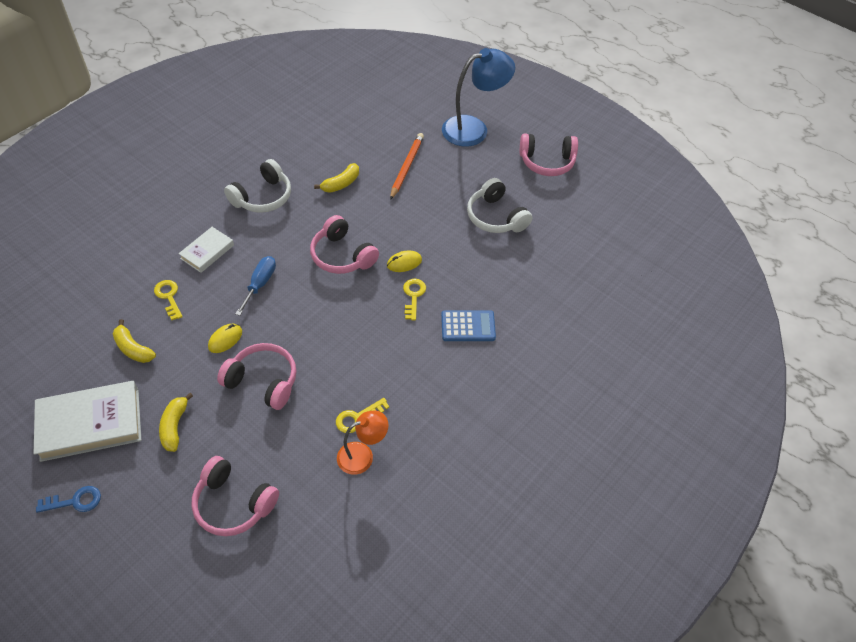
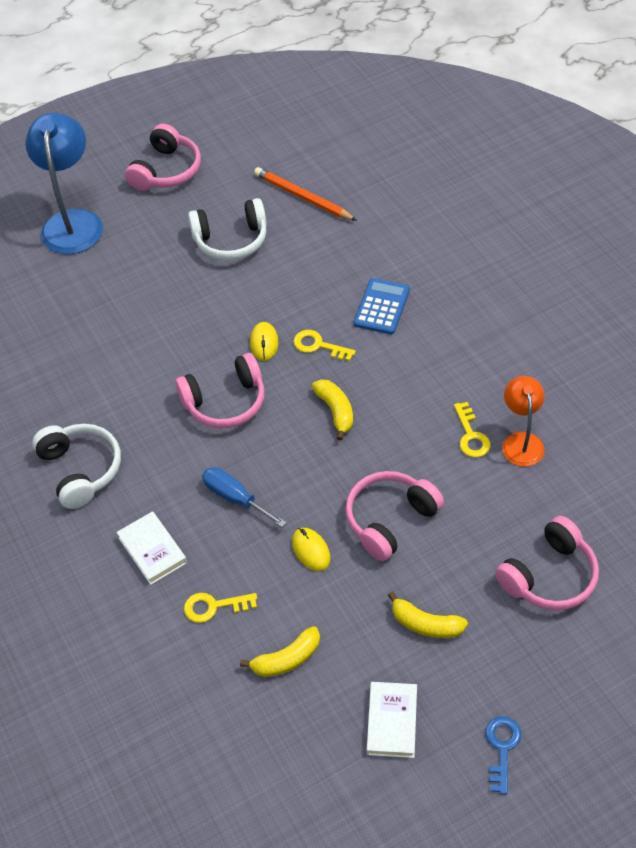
camera: 65 degrees left, 0 degrees up
white book [34,381,141,462] -> white book [367,682,417,758], size x0.56
yellow banana [314,163,359,193] -> yellow banana moved to [312,379,353,440]
orange pencil [390,133,424,200] -> orange pencil moved to [254,167,357,221]

